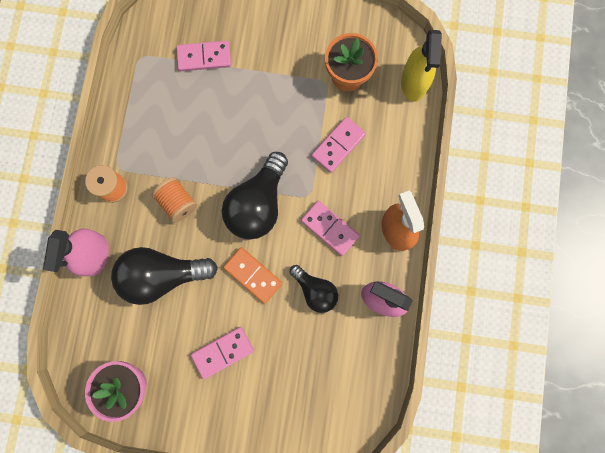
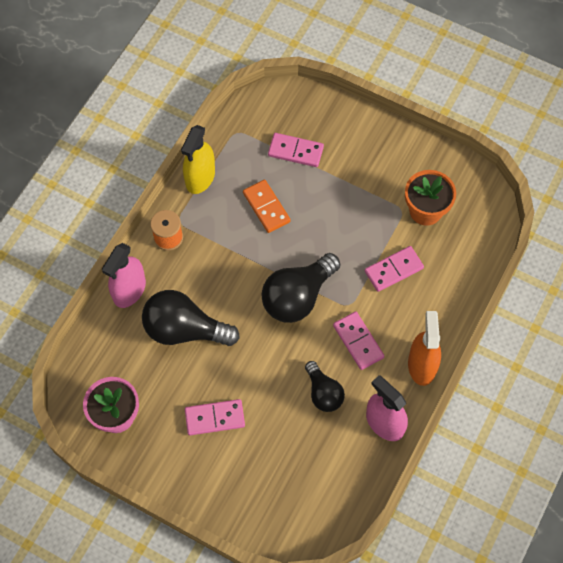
camera: 20 degrees right, 15 degrees down
orange spool [152,177,197,223] -> none
orange domino [223,247,283,304] -> orange domino moved to [243,180,291,233]
yellow spray bottle [401,30,442,102] -> yellow spray bottle moved to [181,125,215,194]

